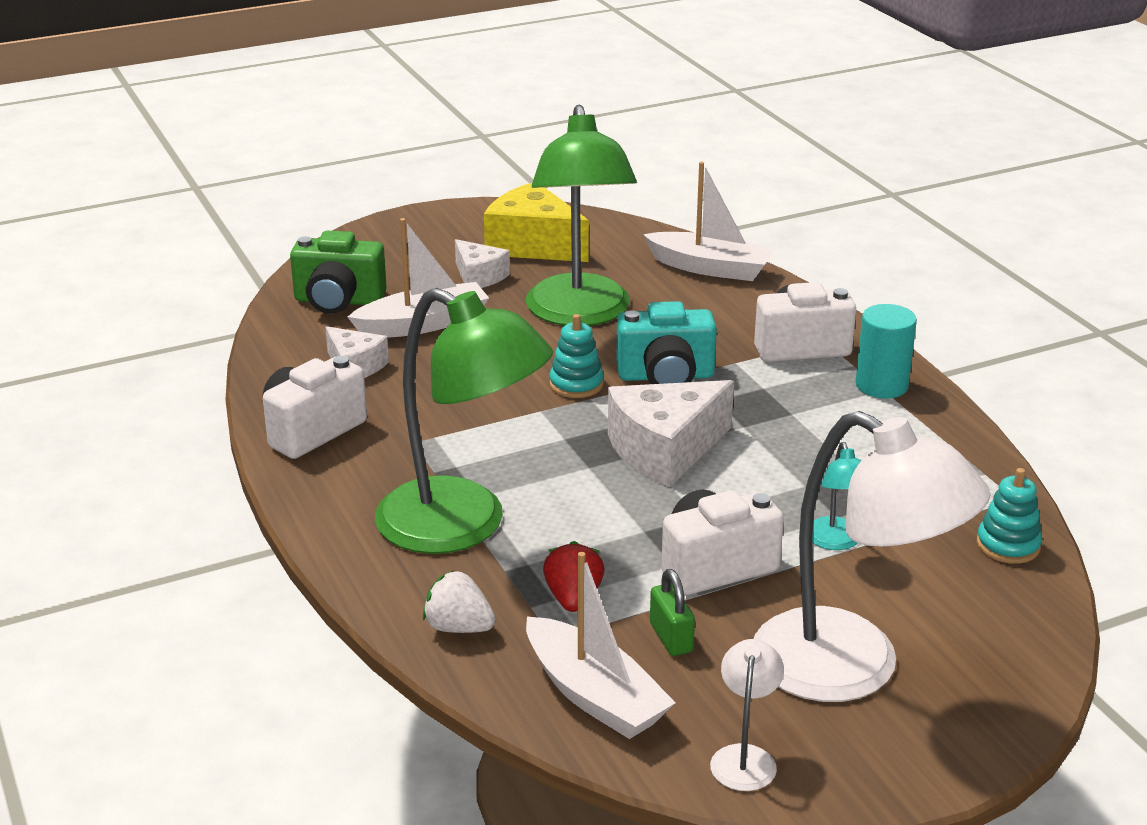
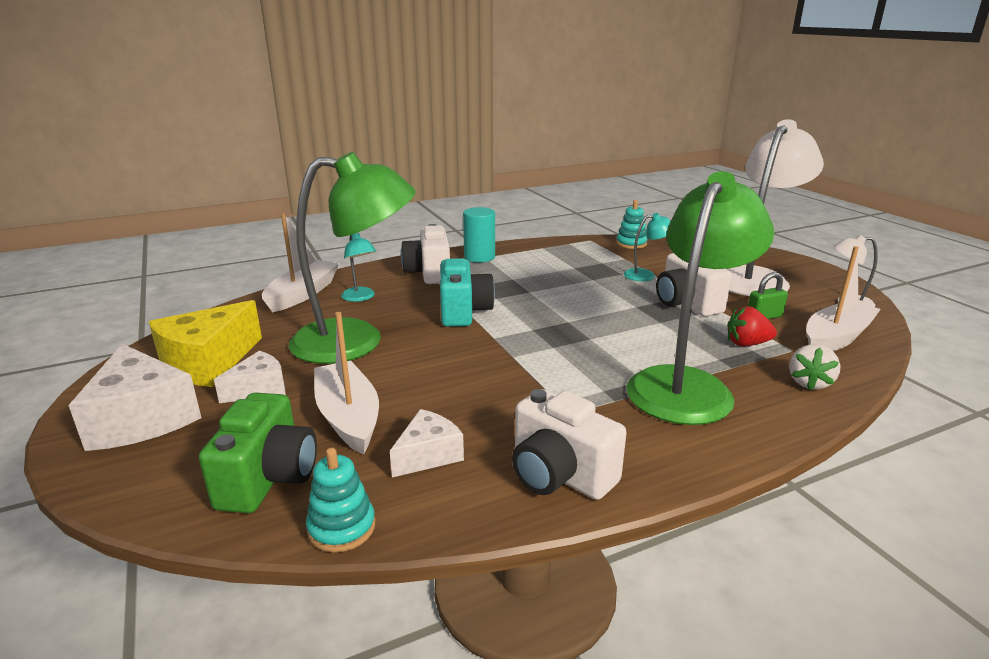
camera: 90 degrees left, 5 degrees down
turquoise stacking toy [549,314,604,398] -> turquoise stacking toy moved to [306,448,375,552]
white cheese [608,380,734,487] -> white cheese moved to [68,344,202,451]
none -> turquoise lamp [341,233,376,302]

